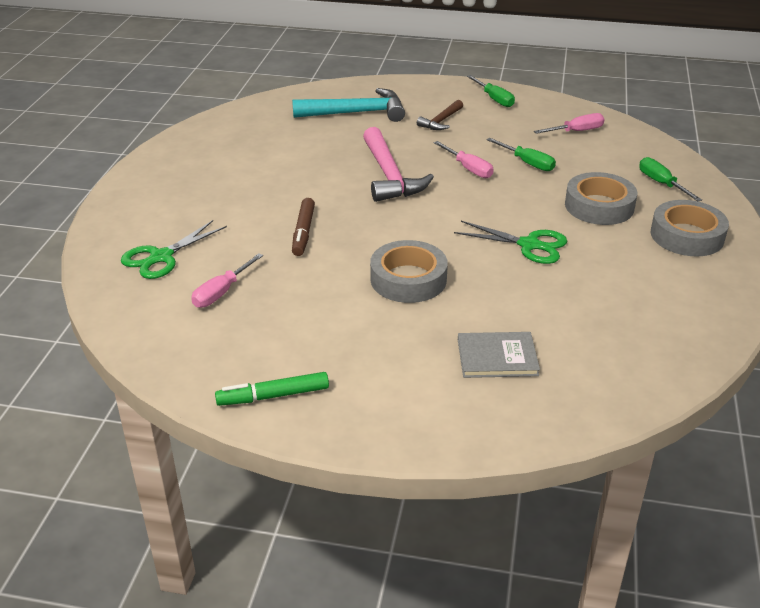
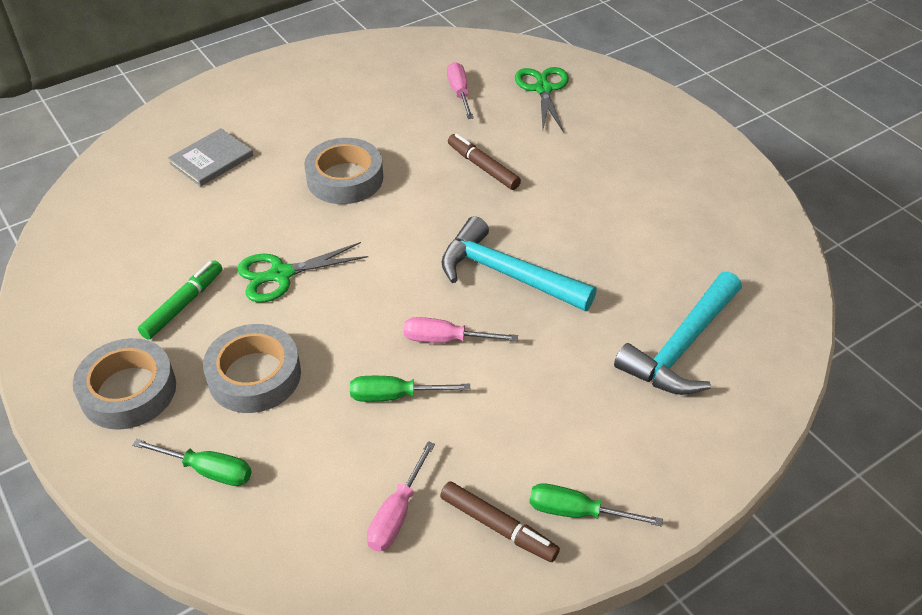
camera: 135 degrees right, 10 degrees up
green marker [215,372,329,406] -> green marker moved to [138,260,222,340]
pink hammer [363,127,434,202] -> turquoise hammer [441,216,597,311]
brown hammer [417,100,463,130] -> none
none -> brown marker [440,481,560,562]

